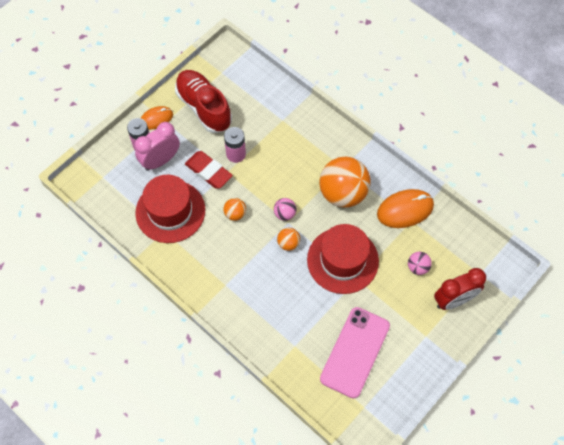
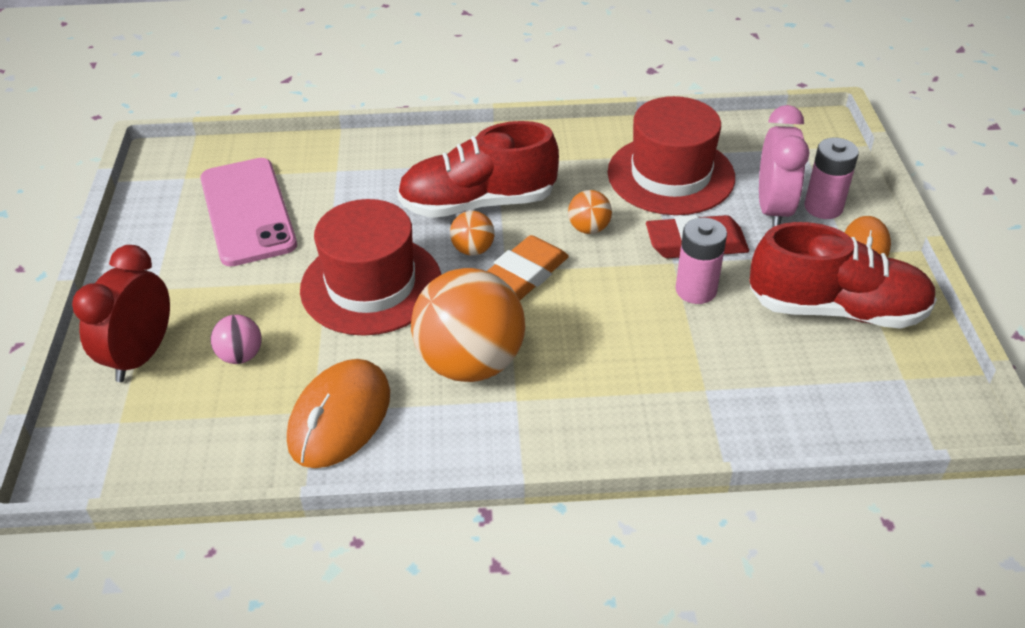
camera: 135 degrees right, 20 degrees down
pink ball [274,198,296,221] -> orange eraser [487,235,569,300]
none -> red shoe [397,121,559,218]

